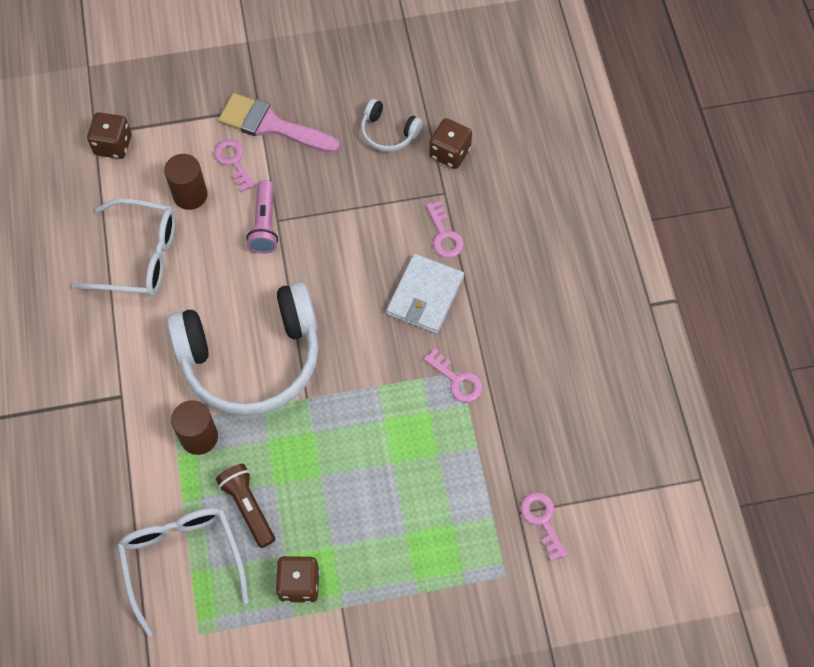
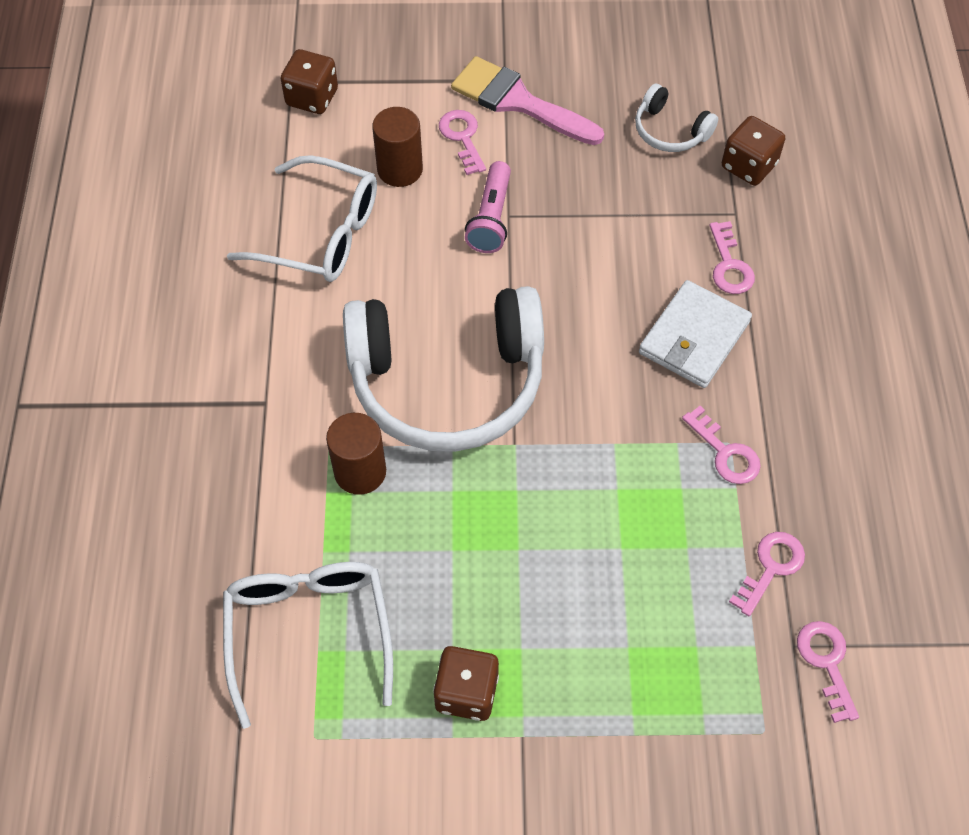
camera: 10 degrees right, 5 degrees down
brown flashlight [216,464,275,548] -> none
none -> pink key [729,532,805,616]

